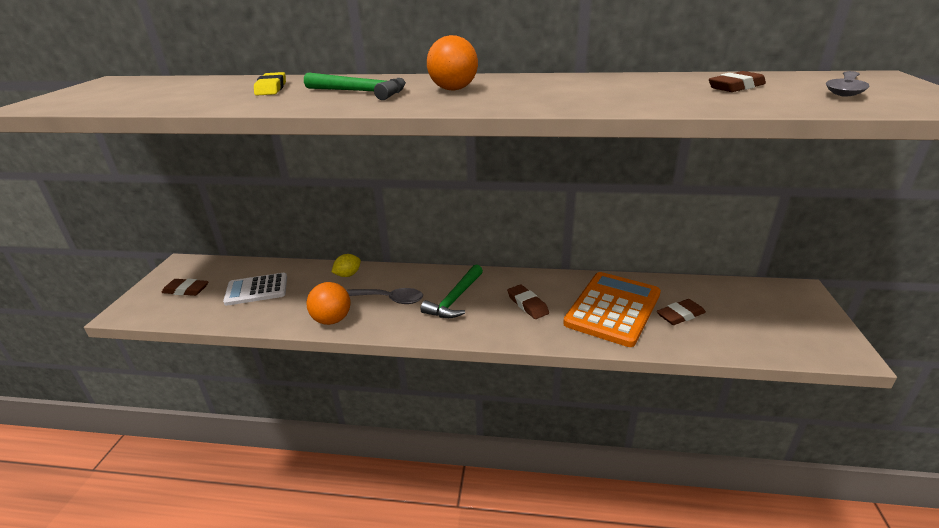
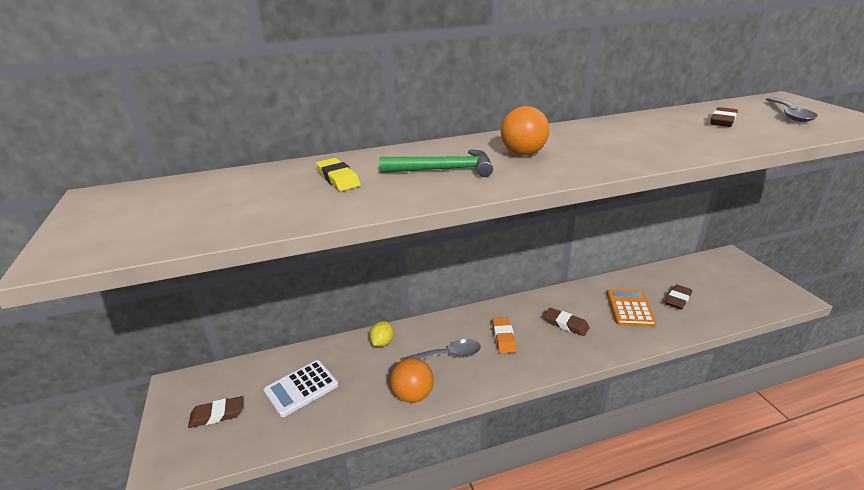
camera: 25 degrees left, 0 degrees up
green hammer [420,264,483,318] -> orange eraser [492,317,516,353]
orange calculator [563,272,661,347] -> orange calculator [607,289,657,327], size x0.63

